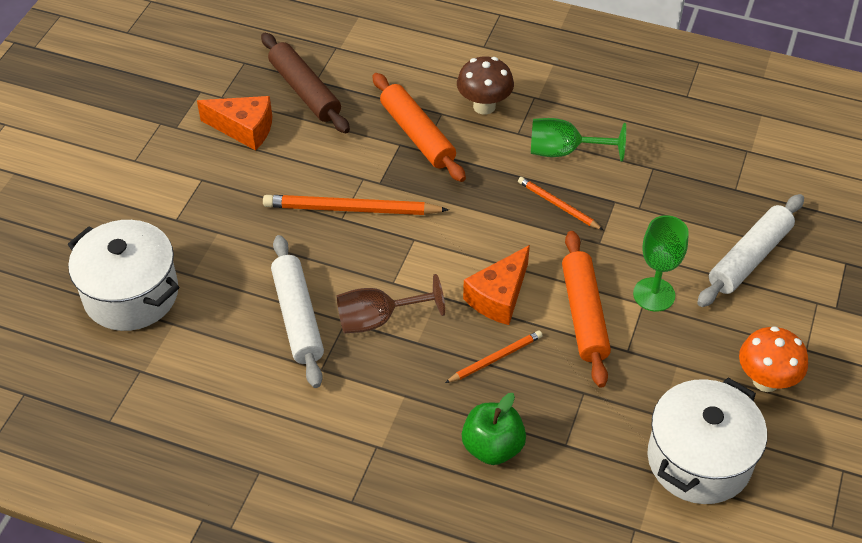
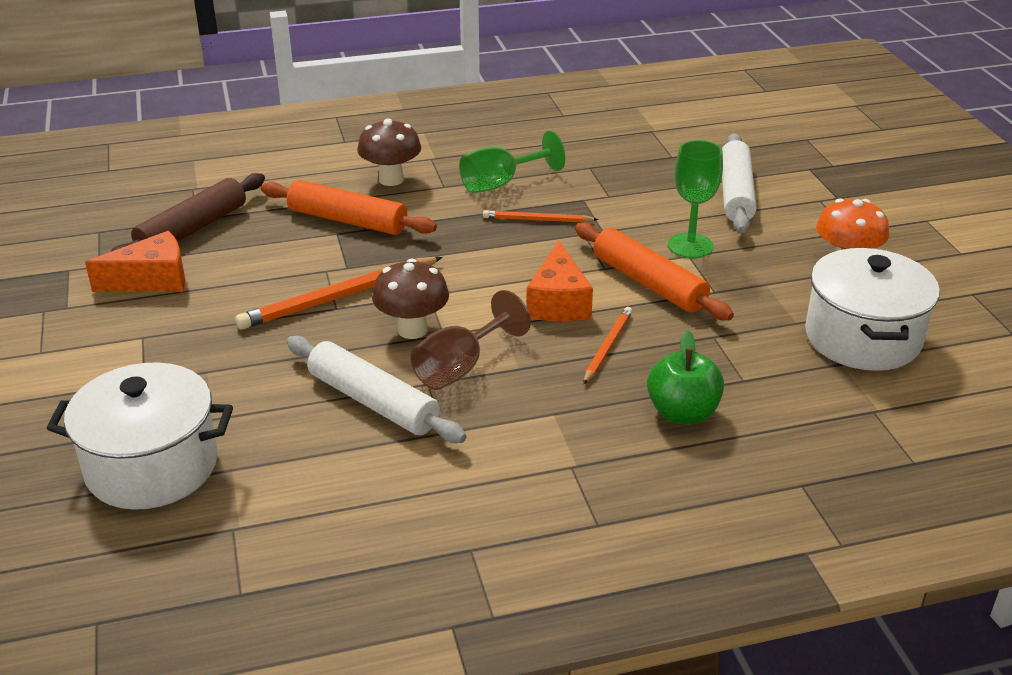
camera: 35 degrees left, 15 degrees down
brown rolling pin [261,33,350,133] -> brown rolling pin turned 75 degrees counterclockwise [110,173,265,252]
none -> brown mushroom [372,259,449,339]

